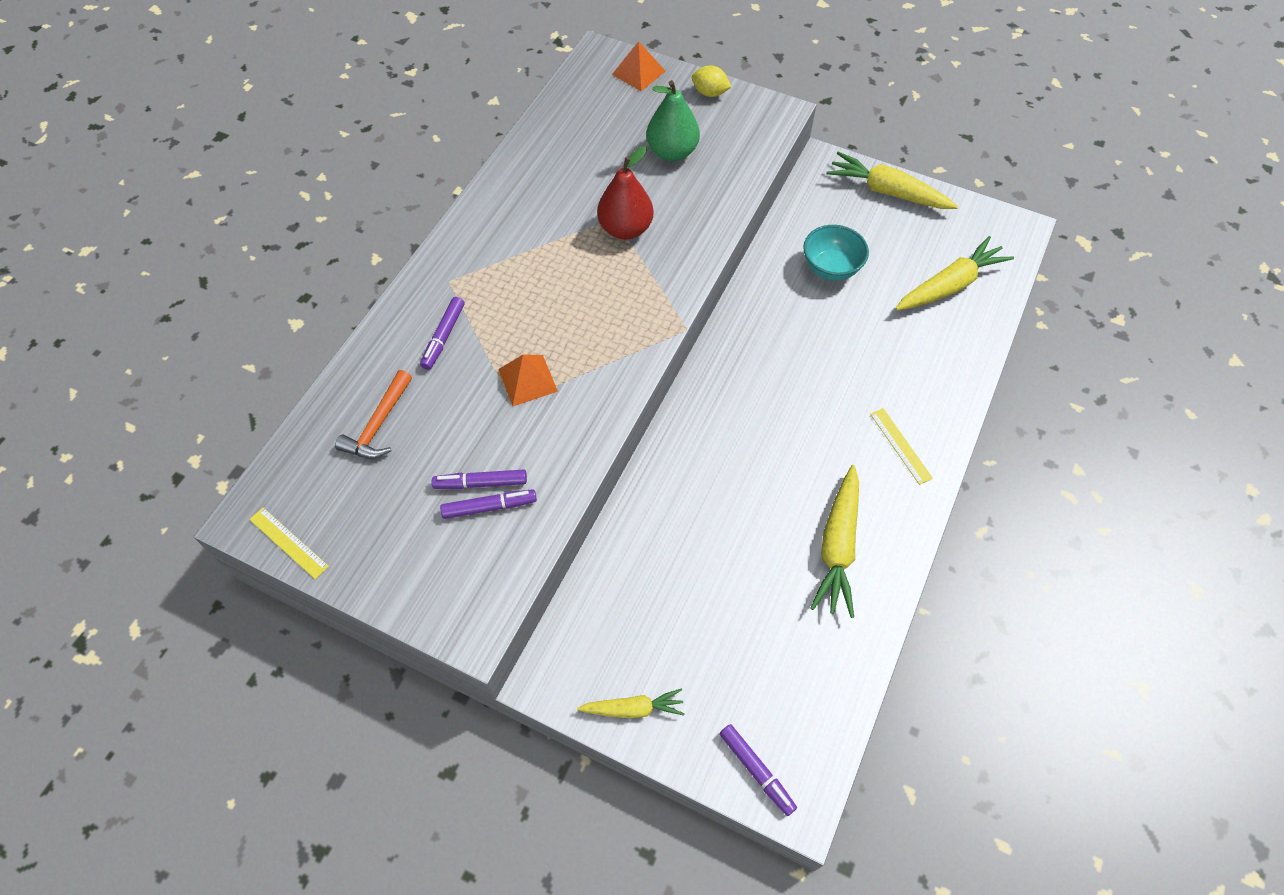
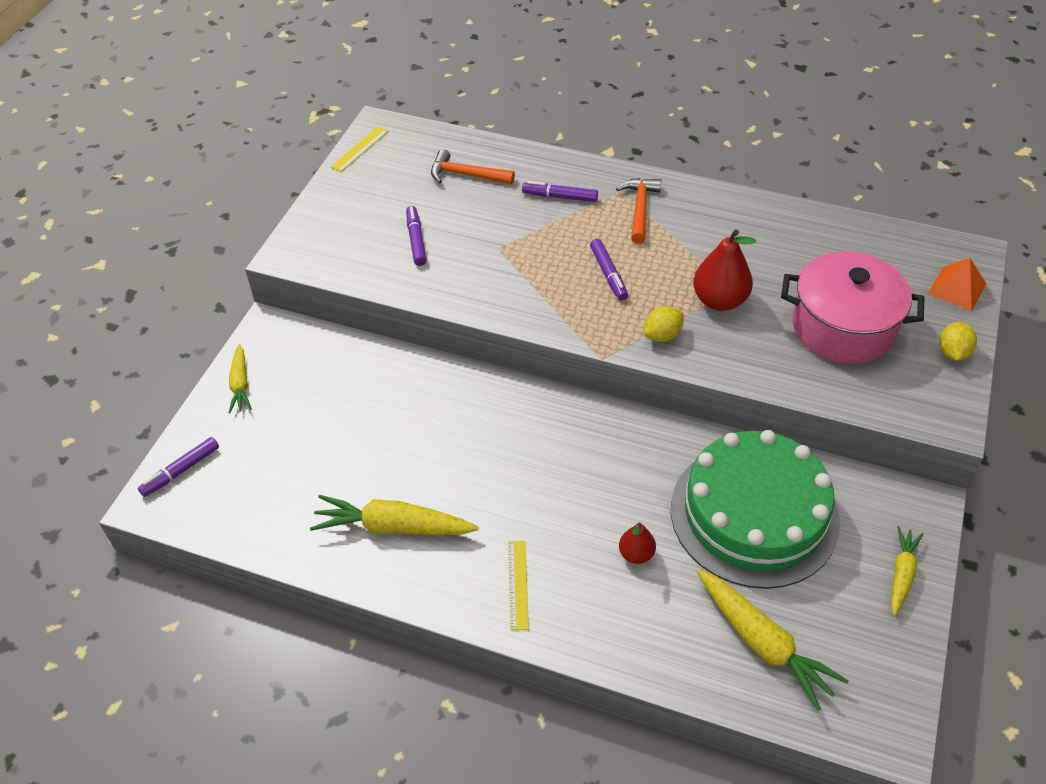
camera: 85 degrees right, 10 degrees down
purple marker [440,489,537,519] -> purple marker moved to [590,239,628,301]
orange pyramid [498,354,558,406] -> none
green pear [646,80,700,161] -> pink pot [781,251,924,364]
turquoise bowl [803,225,869,281] -> green cake [671,430,840,589]
yellow carrot [826,152,958,209] -> yellow carrot [891,526,923,615], size x0.59
yellow ruler [870,408,933,485] -> yellow ruler turned 60 degrees counterclockwise [508,541,529,630]
none -> orange hammer [616,178,661,244]
none -> red pear [619,522,656,564]
none -> yellow lemon [644,306,684,342]

